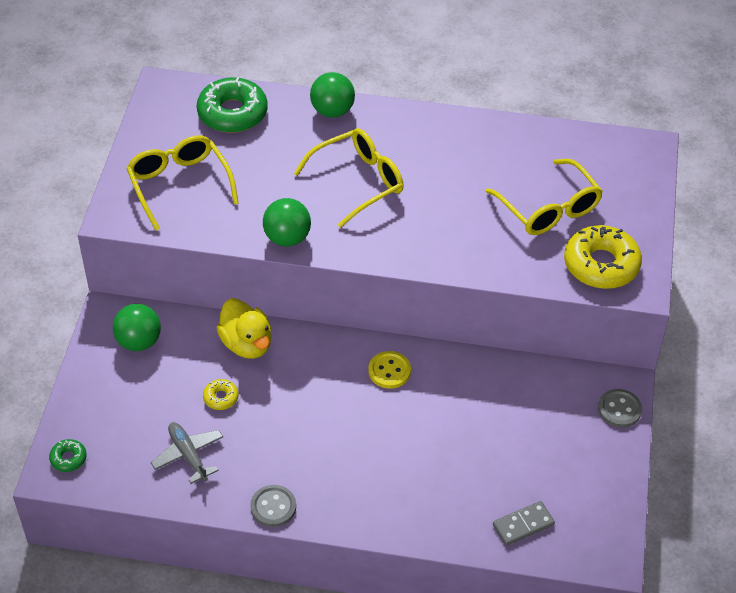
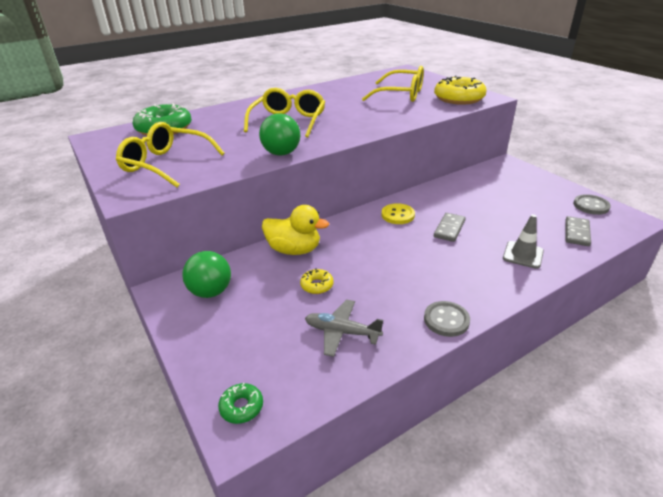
camera: 40 degrees left, 15 degrees down
green ball [310,72,355,118] -> none
grey button [598,389,642,428] -> grey button moved to [573,194,611,215]
none -> grey domino [434,213,466,242]
none -> grey traffic cone [503,214,544,269]

